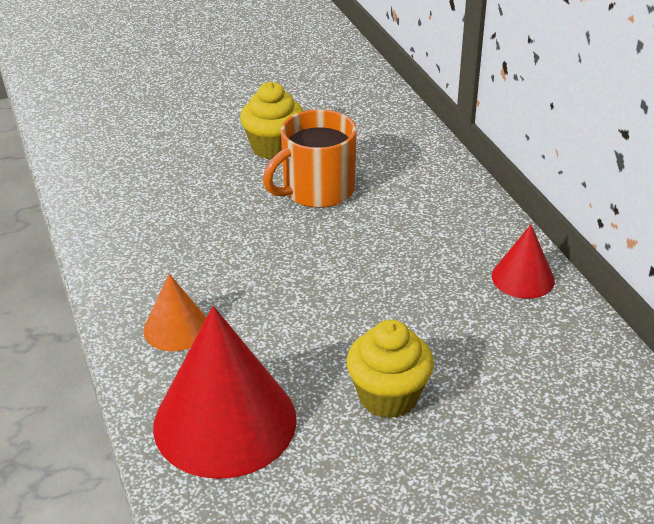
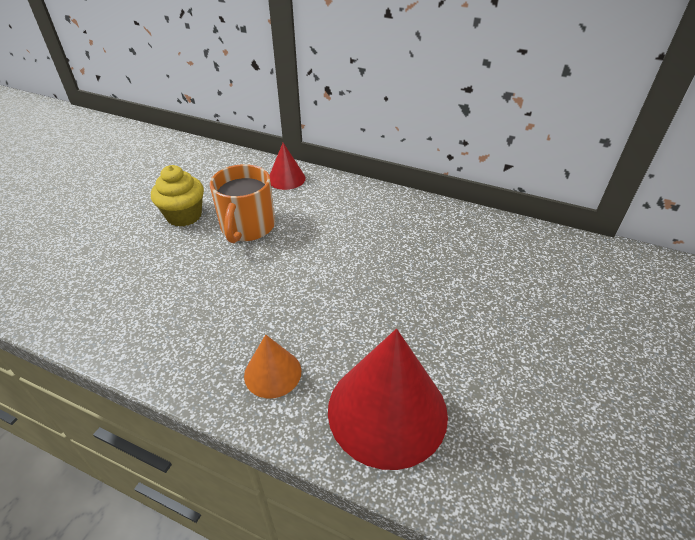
camera: 45 degrees left, 5 degrees up
yellow cupcake [346,320,434,419] -> none
red cone [492,225,555,299] -> red cone moved to [270,143,306,190]

